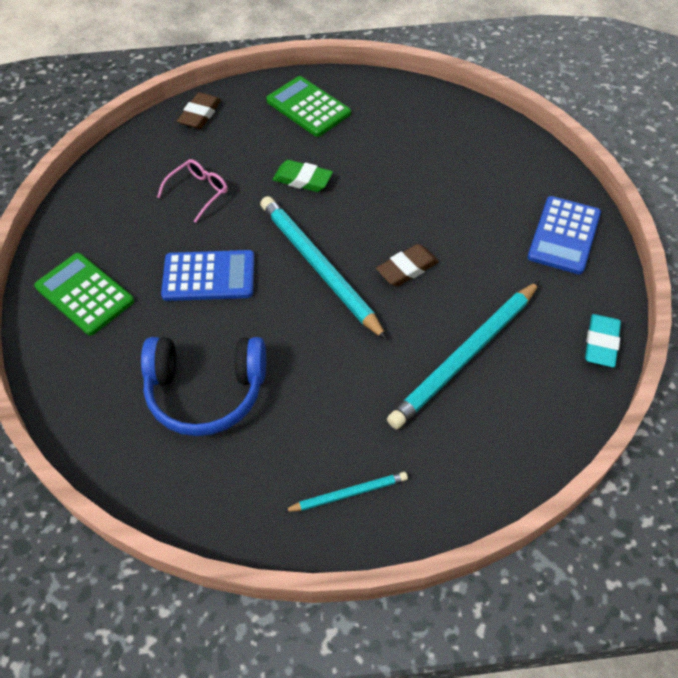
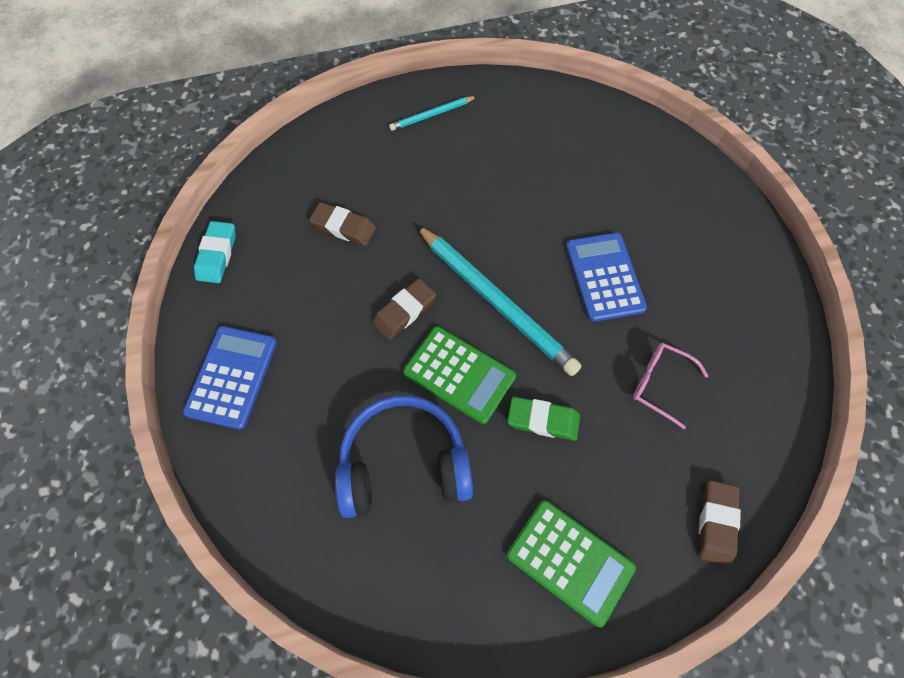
camera: 170 degrees right, 10 degrees up
green calculator [34,253,134,336] -> green calculator moved to [403,326,516,424]
blue headphones [141,337,266,436] -> blue headphones moved to [335,395,473,518]
pink glasses [157,159,228,223] -> pink glasses turned 90 degrees clockwise [633,343,708,429]
blue calculator [161,250,254,301] -> blue calculator turned 90 degrees clockwise [566,233,647,322]
turquoise pencil [387,281,540,429] -> brown eraser [309,202,376,246]

